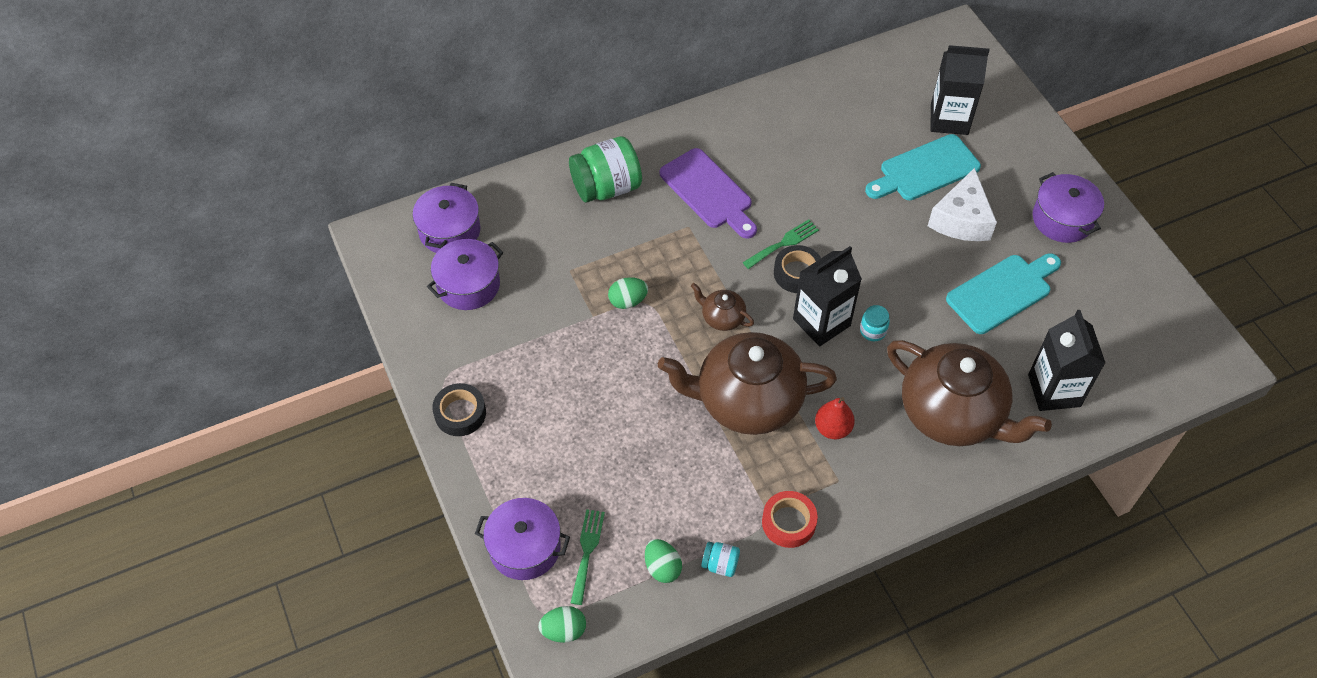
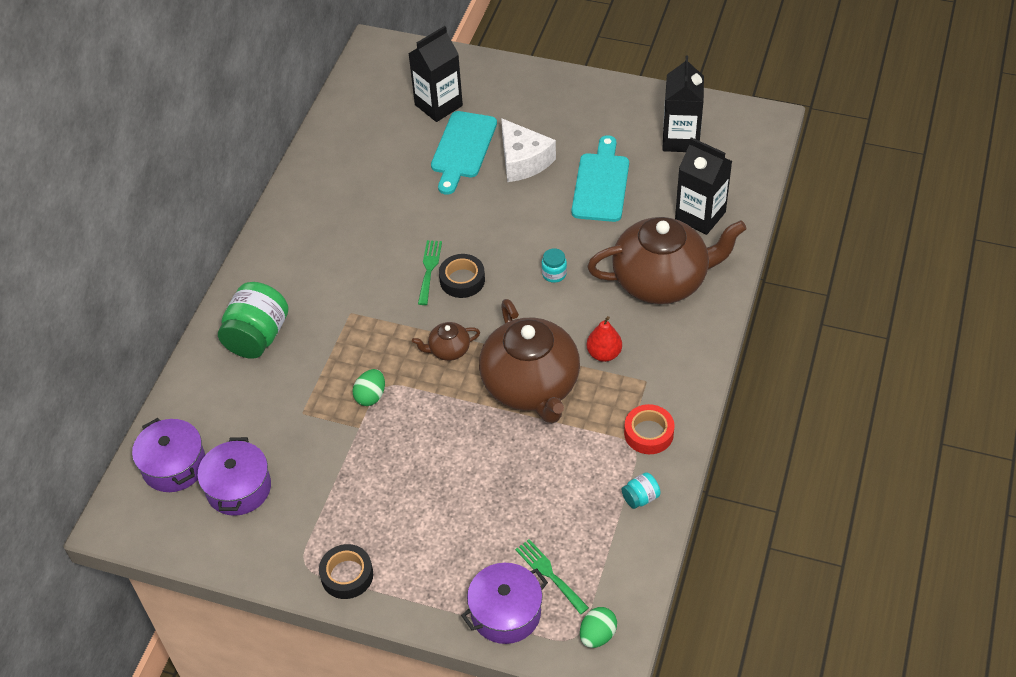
camera: 45 degrees left, 5 degrees down
green egg [645,539,682,583] -> none
brown teapot [658,332,837,435] -> brown teapot turned 60 degrees counterclockwise [479,299,580,424]
purple cutting board [660,148,757,239] -> none
black carton [793,246,862,346] -> black carton moved to [662,56,704,152]
purple pot [1032,172,1104,243] -> none

